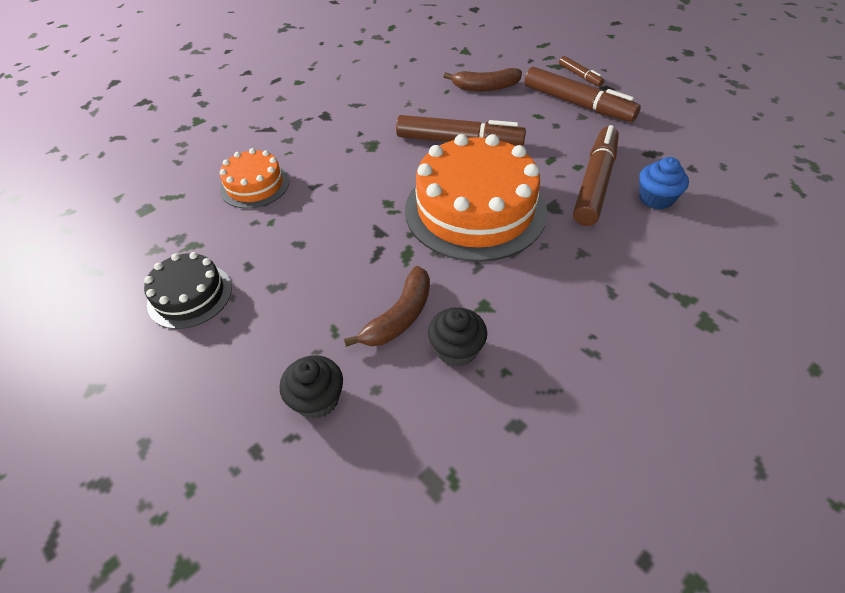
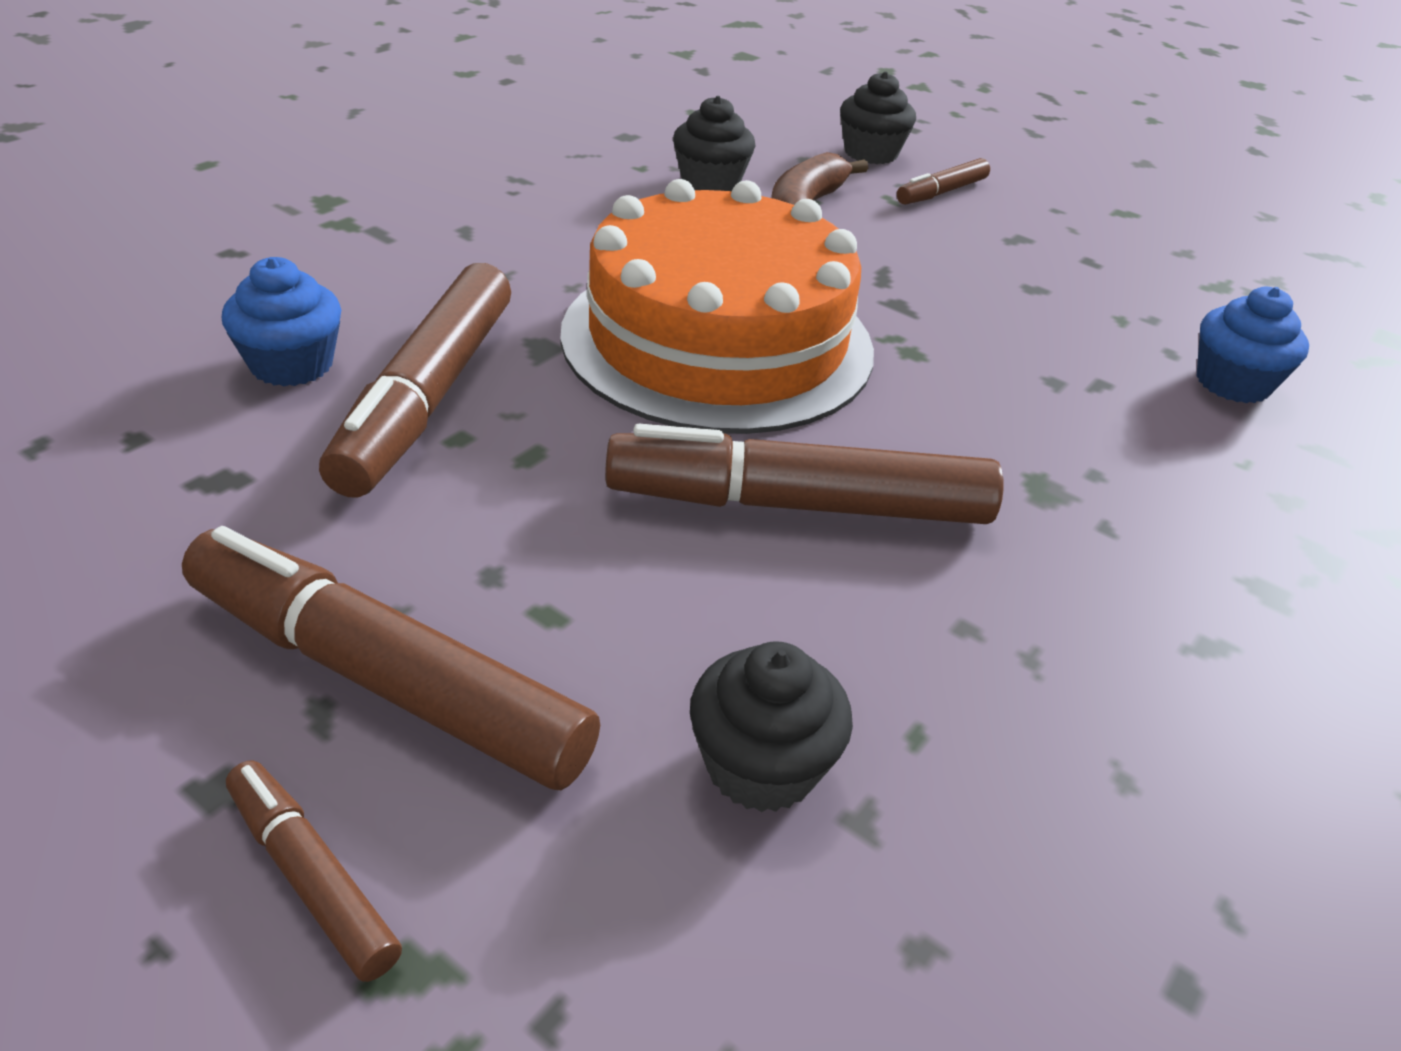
camera: 165 degrees right, 10 degrees down
black cake [144,252,232,329] -> none
orange cake [220,148,289,209] -> blue cupcake [1196,287,1309,403]
brown banana [443,68,522,91] -> black cupcake [690,641,853,812]
none -> brown marker [897,158,990,205]

